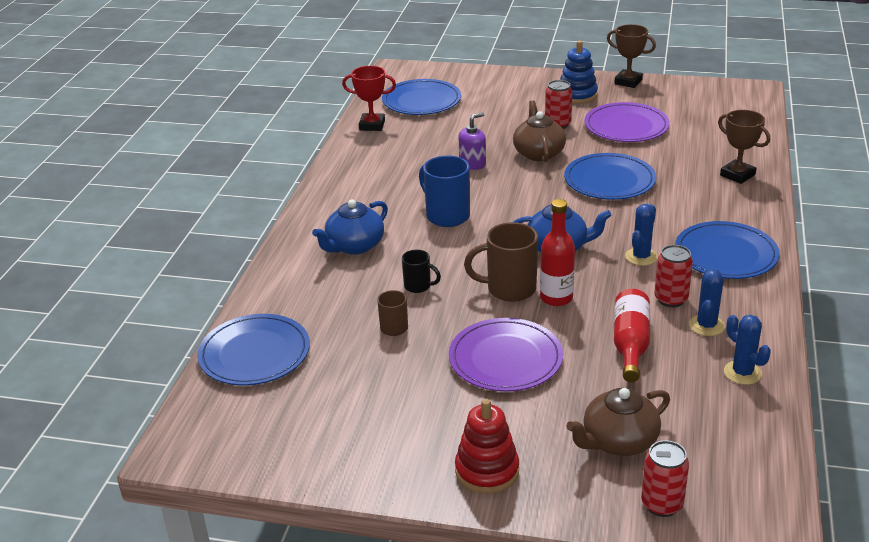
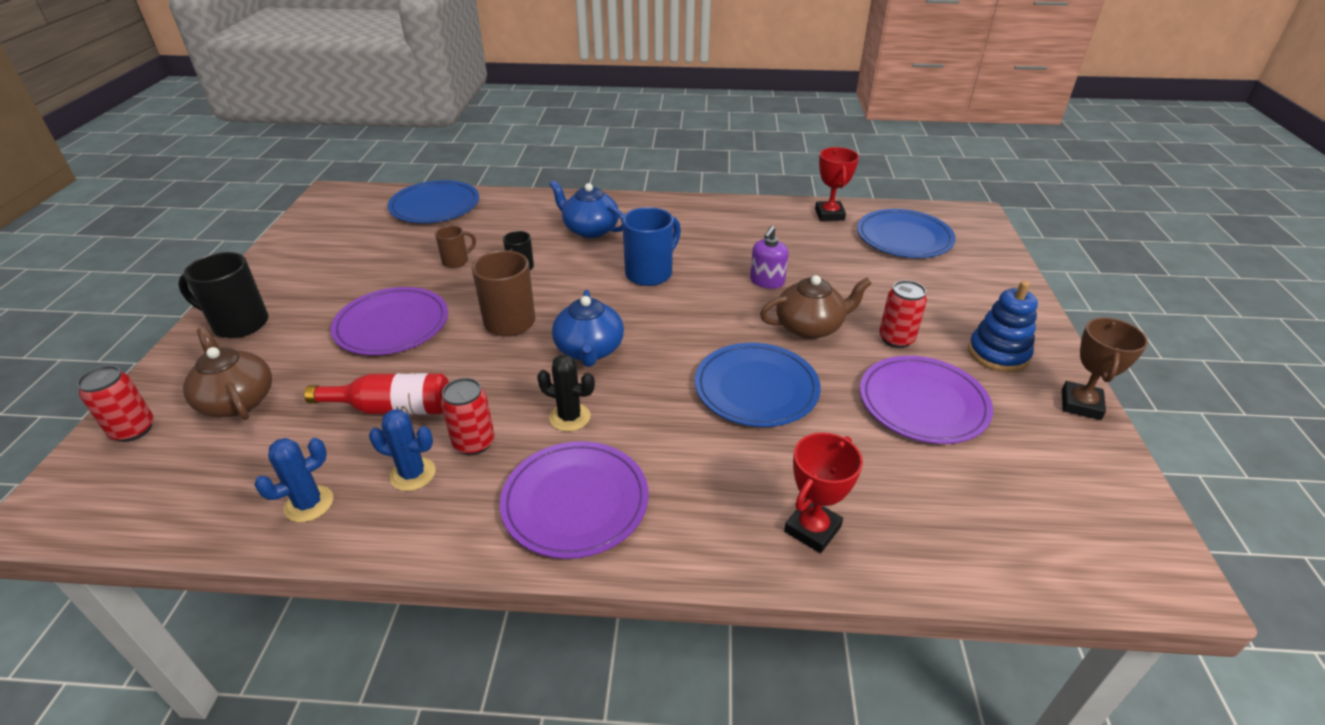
camera: 80 degrees right, 5 degrees up
red stacking toy [455,399,519,494] -> black mug [178,252,268,338]
purple soap dispenser [459,112,486,170] -> purple soap dispenser turned 75 degrees clockwise [750,226,789,289]
red bottle [540,199,575,306] -> none
blue cactus [625,204,658,266] -> black cactus [537,354,595,432]
blue plate [675,221,780,279] -> purple plate [500,441,649,559]
brown trophy [718,110,770,184] -> red trophy [784,432,863,553]

